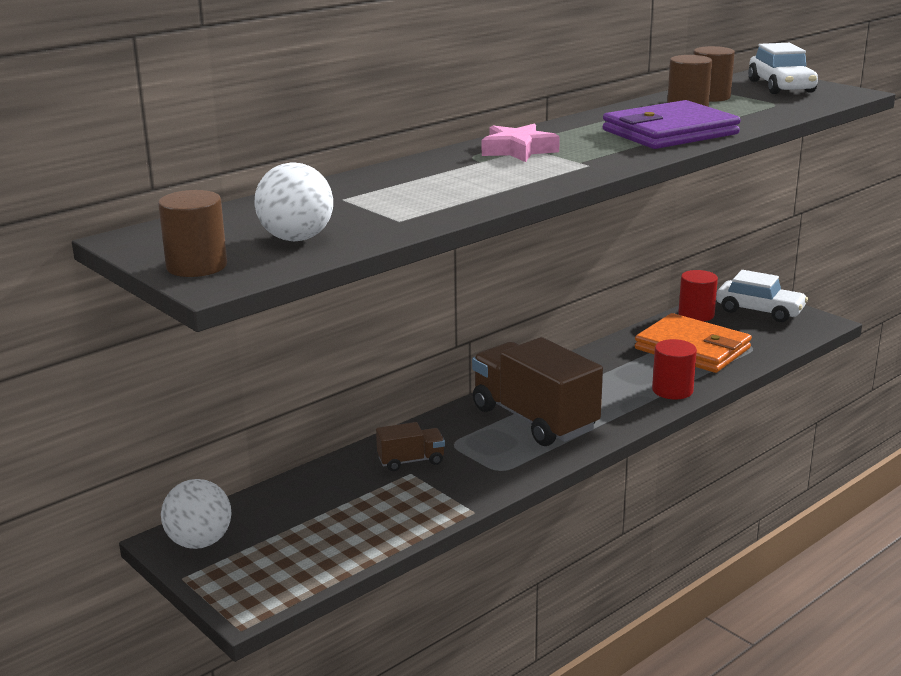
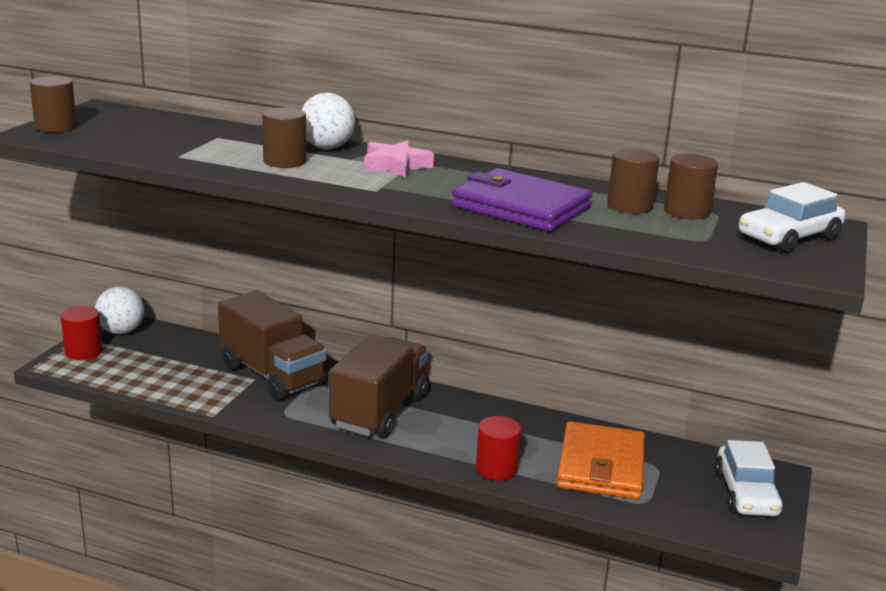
camera: 60 degrees right, 0 degrees up
white ball [254,162,333,241] -> white ball moved to [301,93,355,149]
brown truck [376,422,445,471] -> brown truck [218,290,327,401], size x2.21
red cylinder [678,270,718,321] -> red cylinder moved to [61,306,103,360]
none -> brown cylinder [262,107,306,168]

